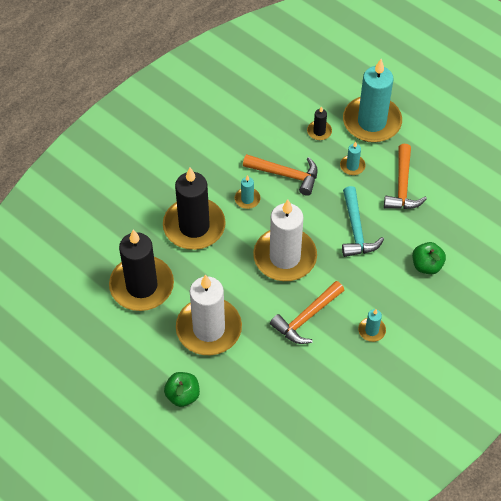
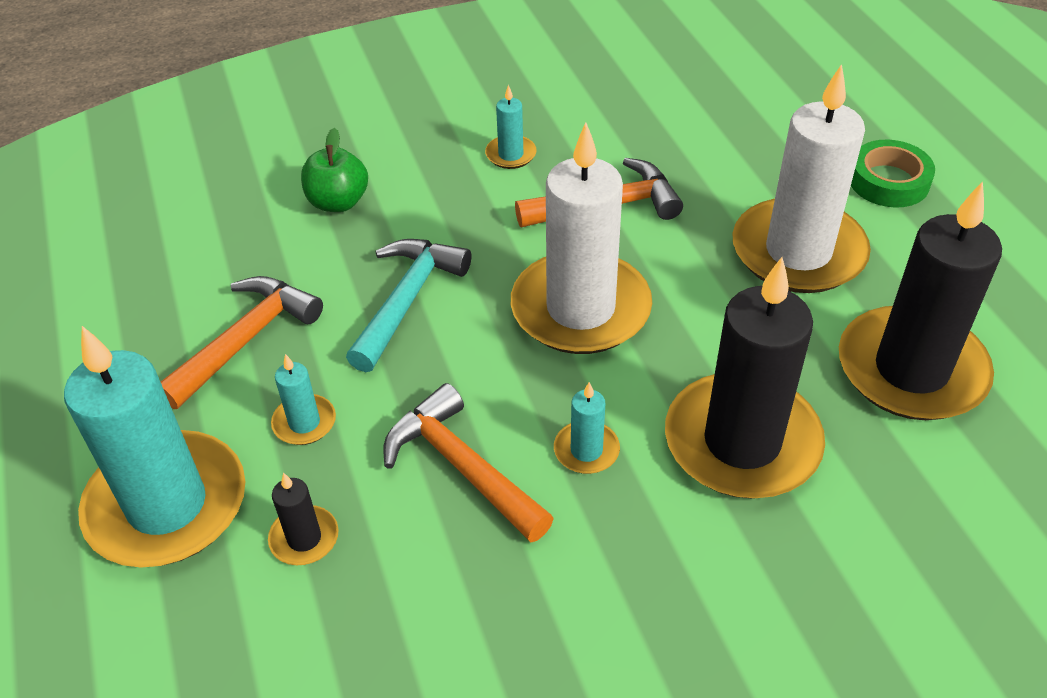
camera: 150 degrees left, 10 degrees down
green apple [164,372,200,407] -> green tape [851,140,935,207]

